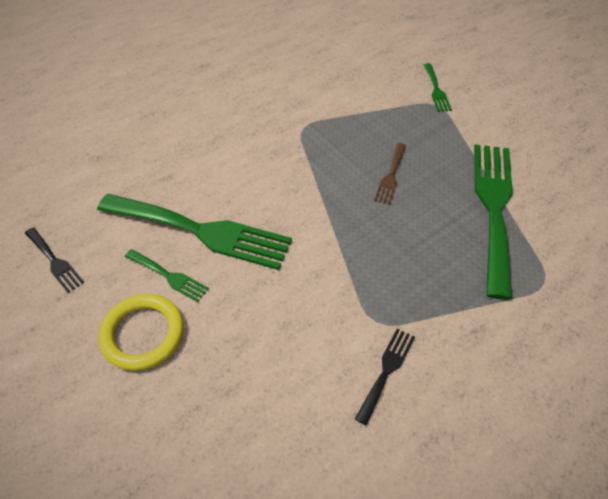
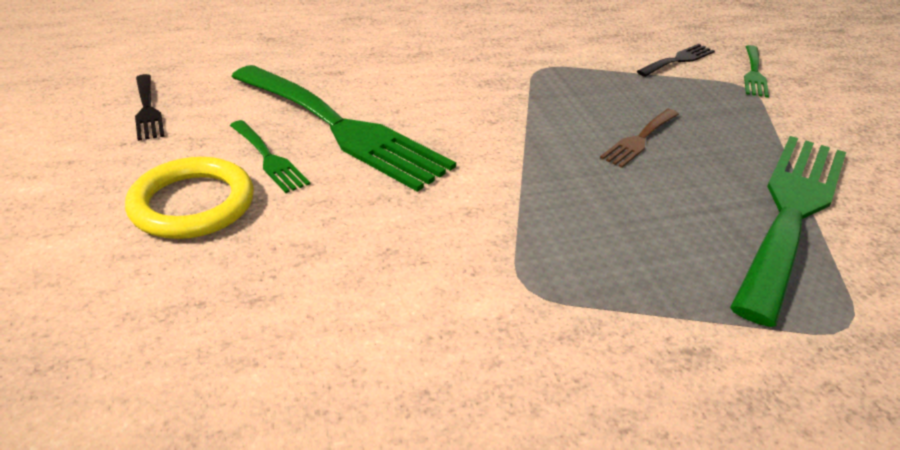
camera: 20 degrees right, 15 degrees down
black fork [355,328,415,426] -> black fork moved to [637,44,715,77]

